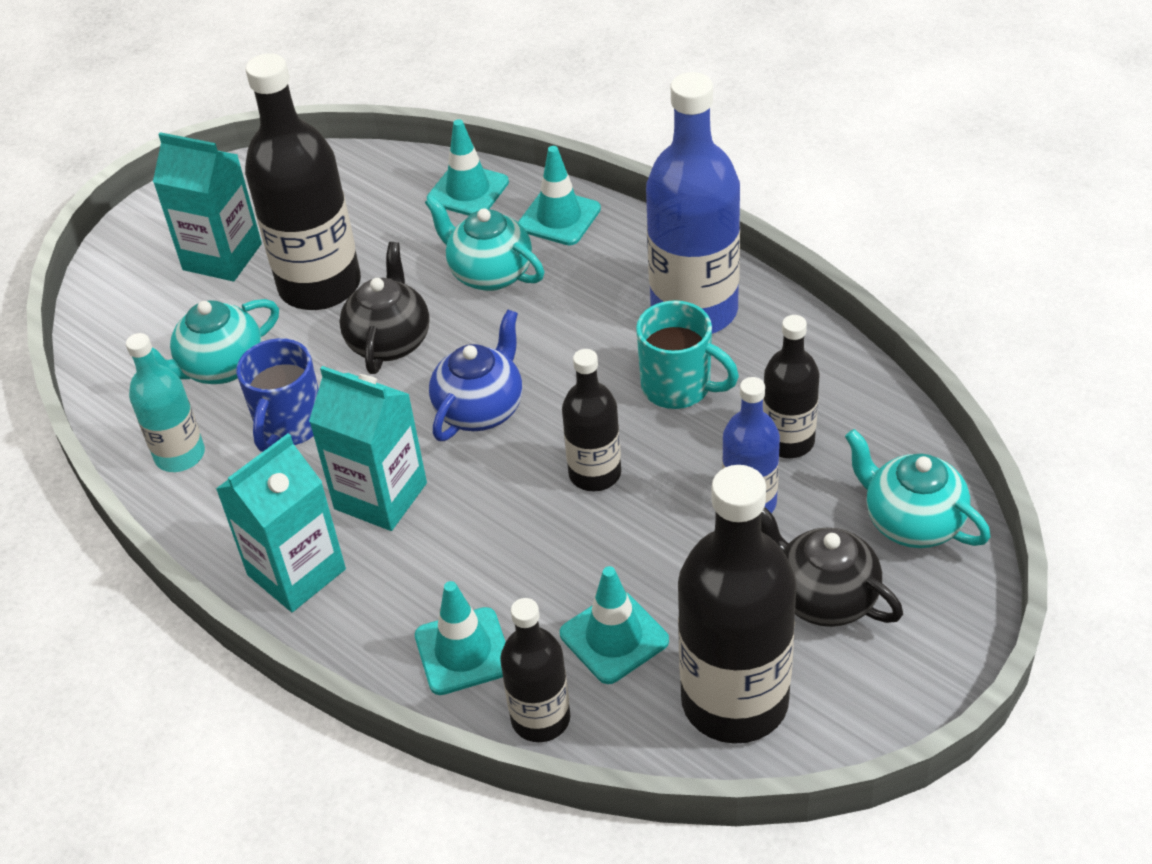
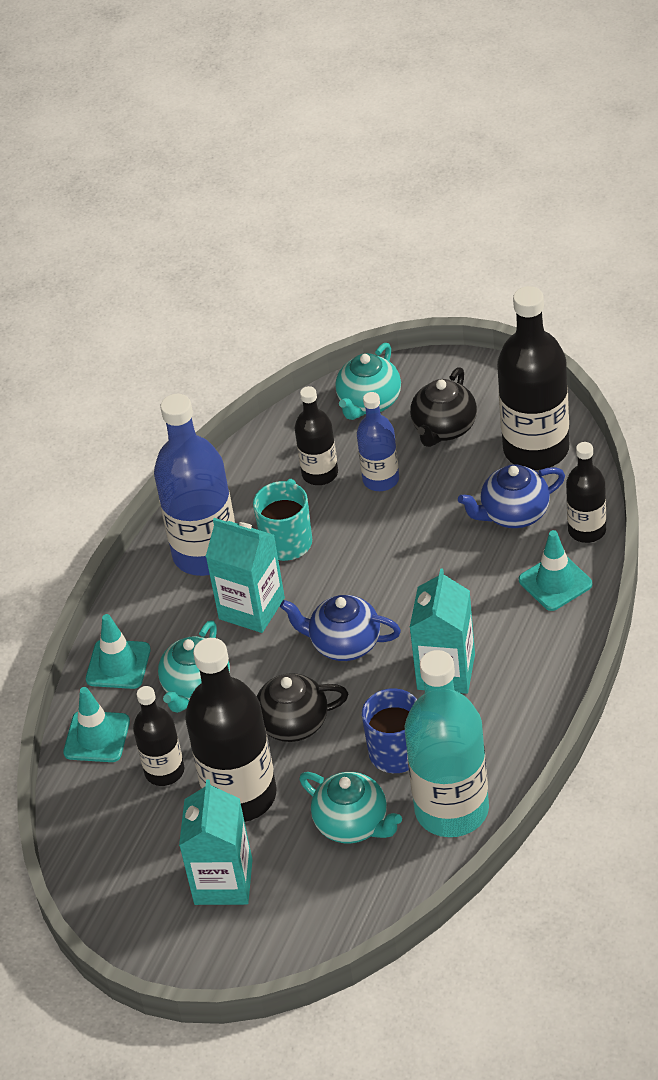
camera: 105 degrees left, 0 degrees up
turquoise bottle [126,333,205,472] -> turquoise bottle [405,650,489,837], size x1.79
turquoise carton [216,433,346,612] -> turquoise carton moved to [206,518,285,633]
turquoise traffic cone [560,566,669,684] -> blue teapot [458,464,565,528]
black bottle [562,349,621,491] -> black bottle moved to [133,686,184,786]

